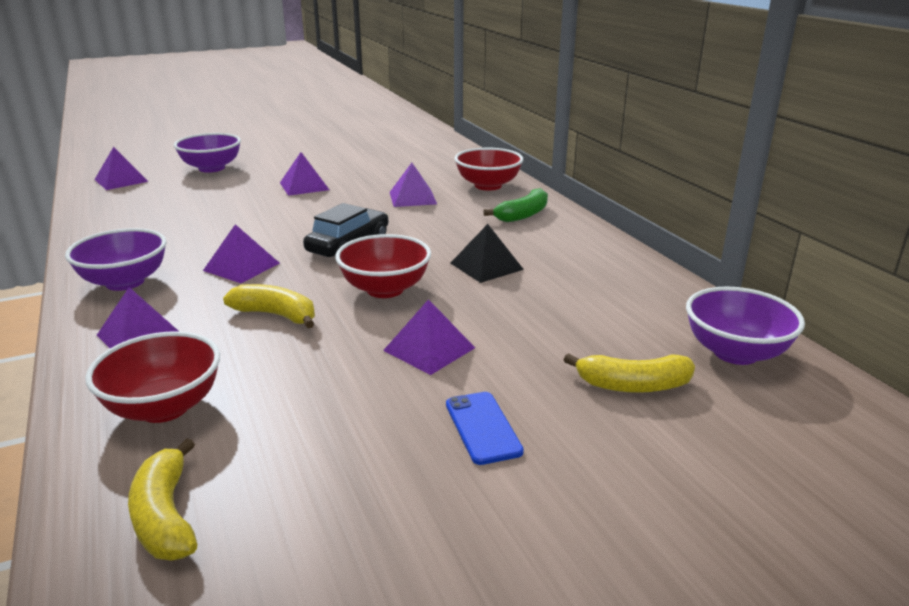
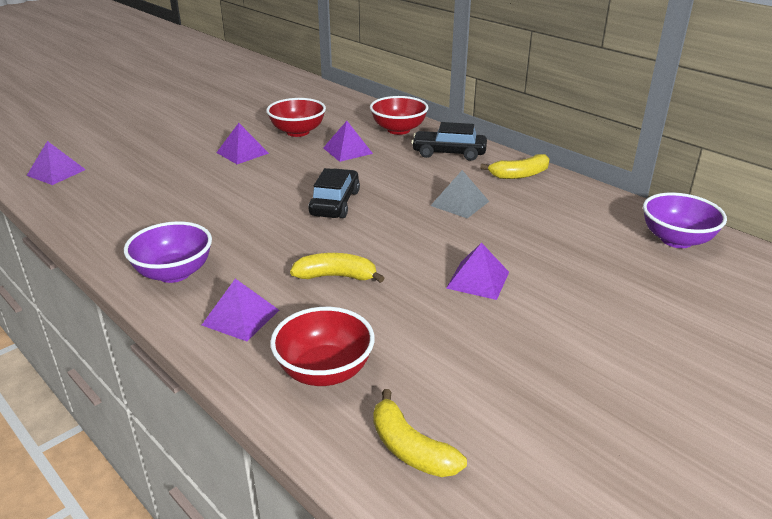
camera: 20 degrees left, 5 degrees up
purple bowl [174,133,241,173] -> none
purple pyramid [203,224,280,283] -> none
red bowl [335,234,431,298] -> red bowl moved to [266,98,326,137]
blue phone [446,392,524,465] -> none
black pyramid [450,224,524,283] -> grey pyramid [430,170,489,218]
green banana [484,188,548,222] -> black car [411,122,487,161]
yellow banana [564,353,695,393] -> yellow banana moved to [480,154,549,179]

